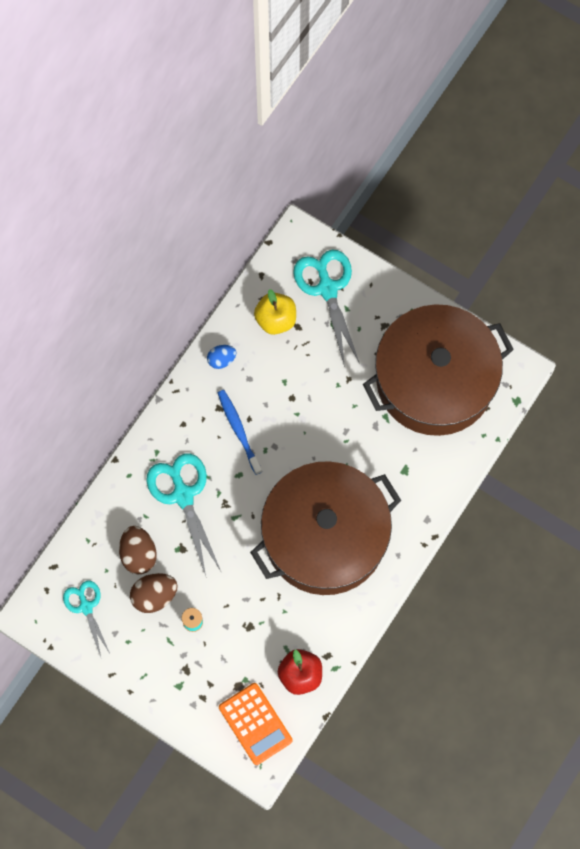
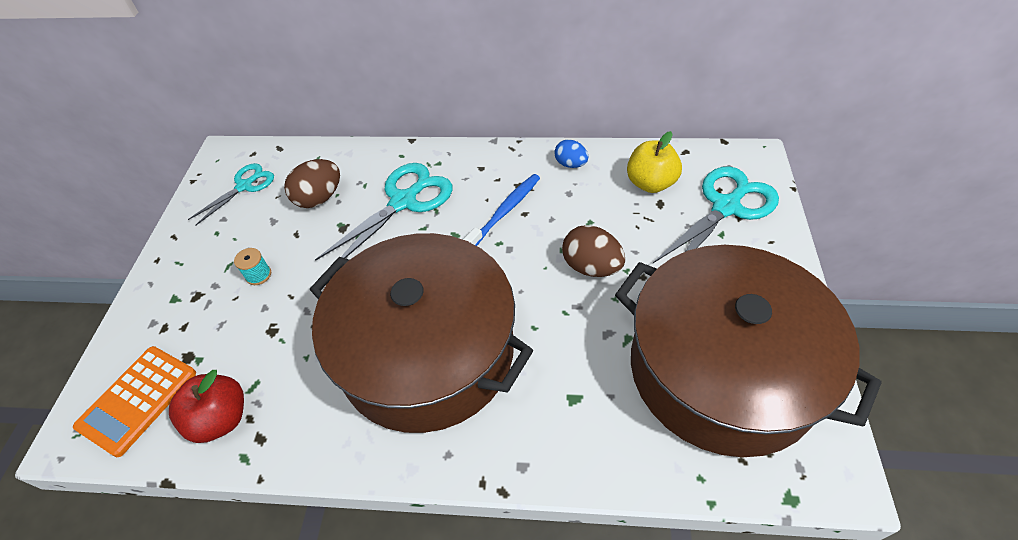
camera: 65 degrees right, 20 degrees down
brown egg [130,573,178,613] -> brown egg moved to [562,225,625,277]

